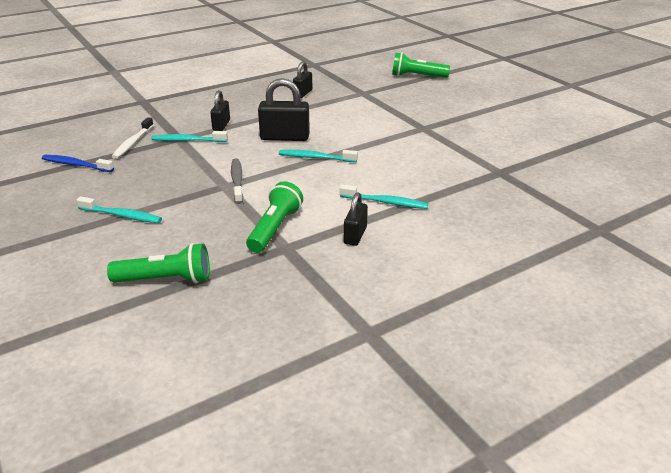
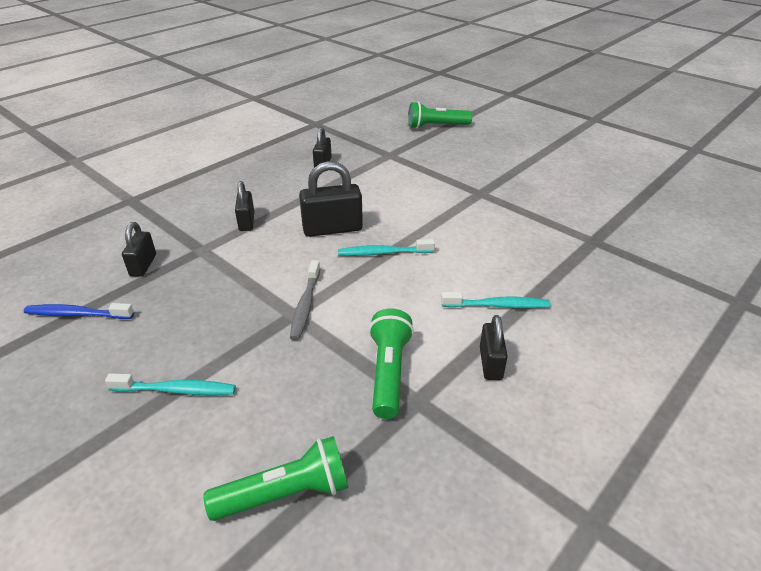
camera: 15 degrees left, 5 degrees up
white toothbrush [112,117,154,159] -> black padlock [122,222,156,277]
turquoise toothbrush [151,131,228,142] -> none
grey toothbrush [231,158,243,204] -> grey toothbrush turned 150 degrees counterclockwise [290,260,320,340]

